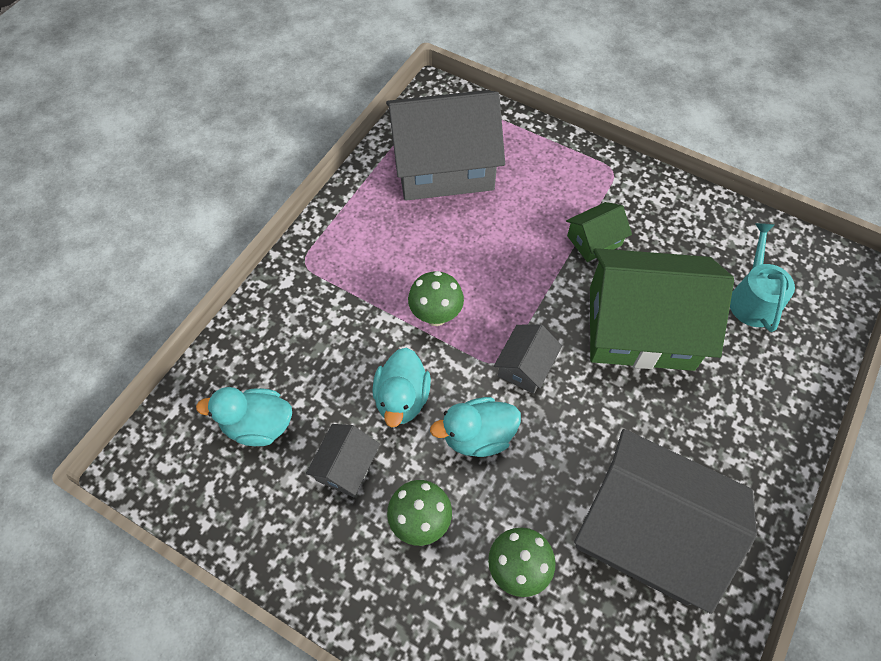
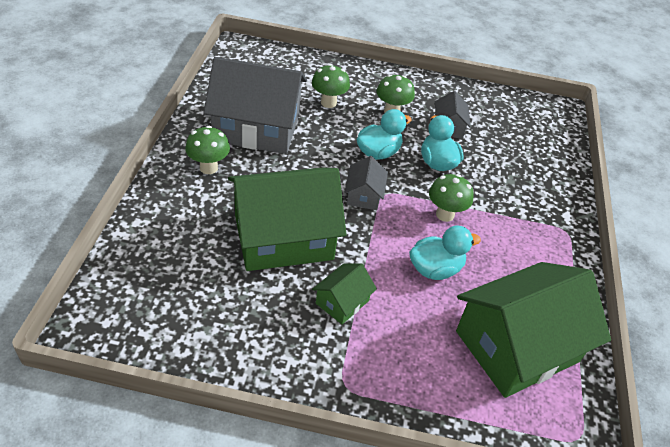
camera: 155 degrees right, 15 degrees down
turquoise duck [196,387,292,446] -> turquoise duck moved to [409,225,481,280]
grey house [386,90,505,201] -> green house [456,262,611,398]
turquoise watering can [730,223,795,332] -> none
none -> green mushroom [185,126,230,174]

